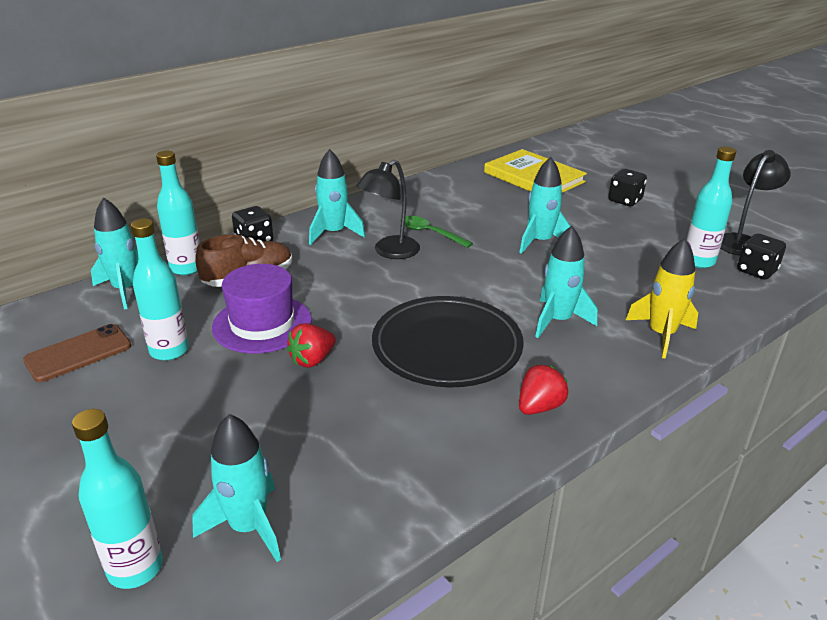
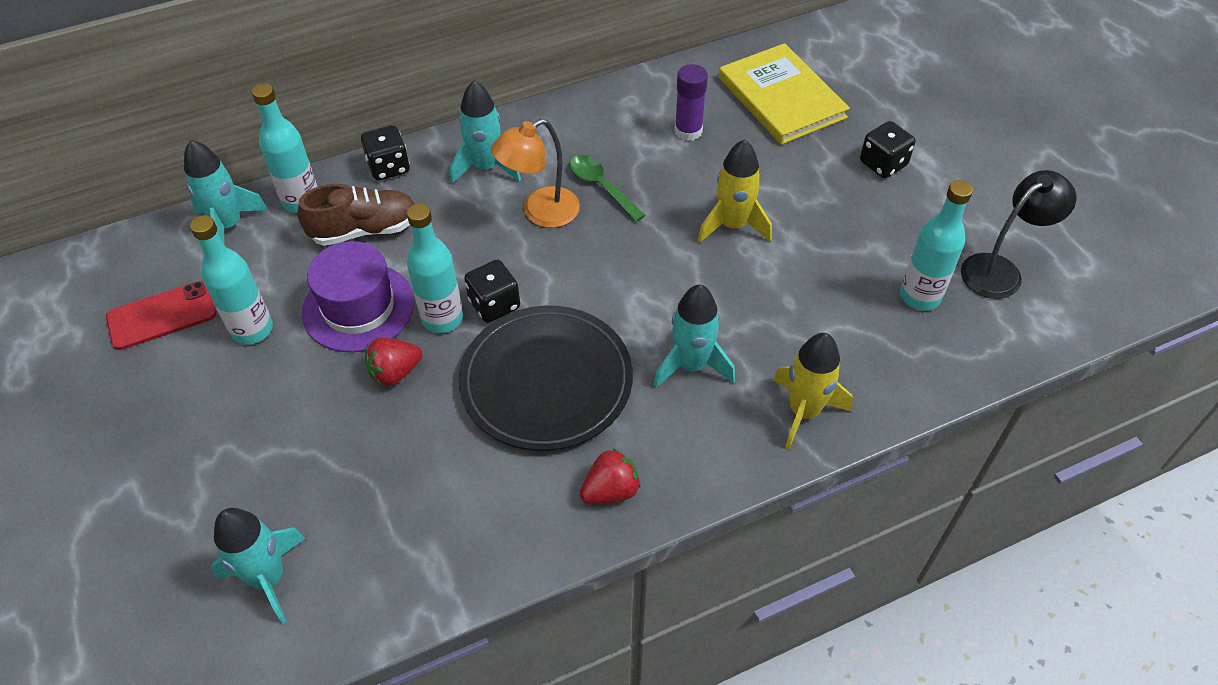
camera: 15 degrees right, 20 degrees up
brown phone [23,324,132,382] -> red phone [106,281,216,350]
turquoise bottle [72,409,163,589] -> turquoise bottle moved to [407,203,463,333]
black lamp [357,160,420,259] -> orange lamp [491,119,580,228]
turquoise rocket [519,157,570,254] -> yellow rocket [698,139,772,243]
black dice [737,233,786,280] -> black dice moved to [464,260,520,323]
none -> purple glue stick [674,64,708,141]

